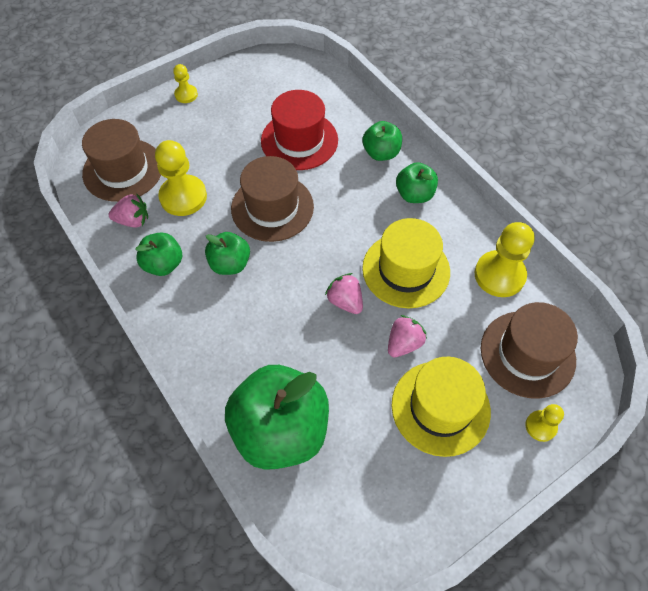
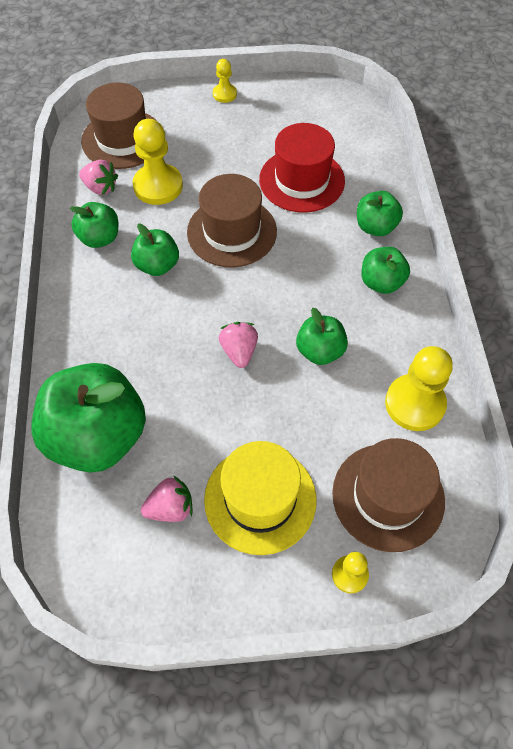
camera: 30 degrees right, 0 degrees up
yellow hat [362,218,450,308] -> green apple [296,308,348,365]
pink strawberry [388,315,427,357] -> pink strawberry moved to [141,475,193,522]

